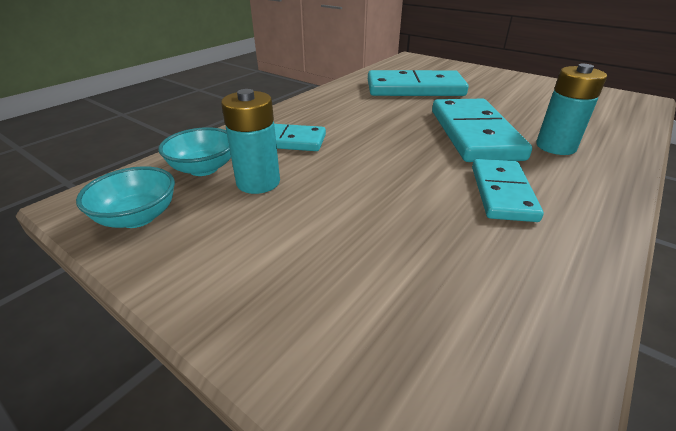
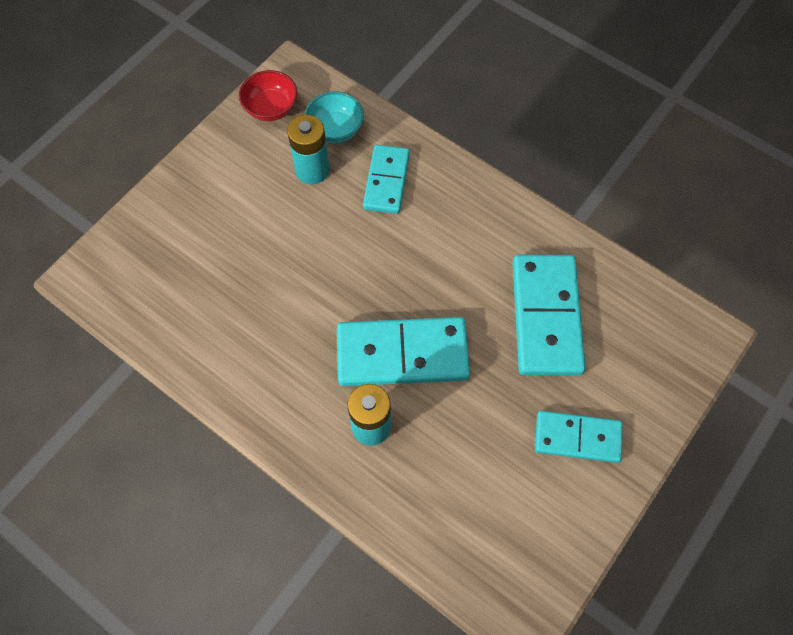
camera: 90 degrees right, 30 degrees up
turquoise bowl [76,166,175,228] -> red bowl [239,70,297,121]
turquoise domino [472,159,544,222] -> turquoise domino moved to [535,411,622,463]

